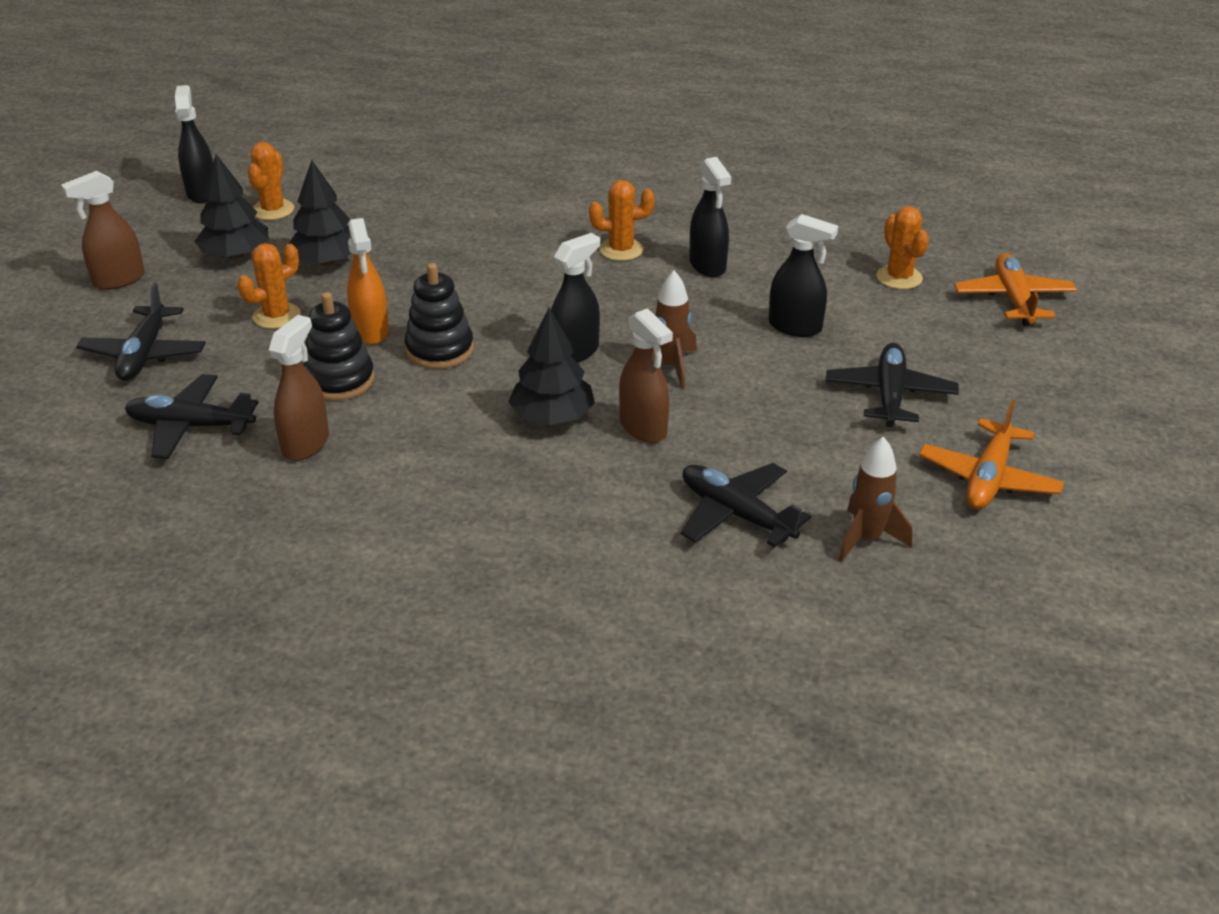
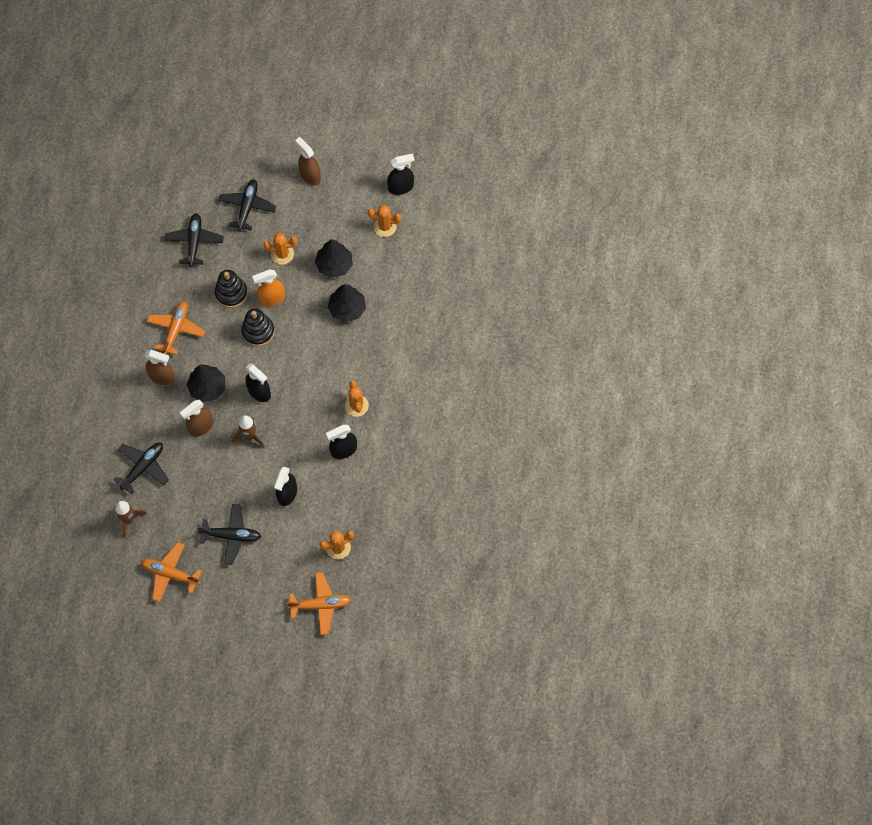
camera: 85 degrees right, 30 degrees up
black plane [76,283,206,381] -> black plane turned 105 degrees clockwise [218,179,276,231]
black tree [194,154,269,259] -> black tree moved to [328,284,366,322]
orange cactus [238,243,301,329] -> orange cactus turned 45 degrees counterclockwise [264,233,297,265]
brown spray bottle [269,315,329,461] -> brown spray bottle moved to [144,349,175,385]
none -> orange plane [146,301,205,355]

